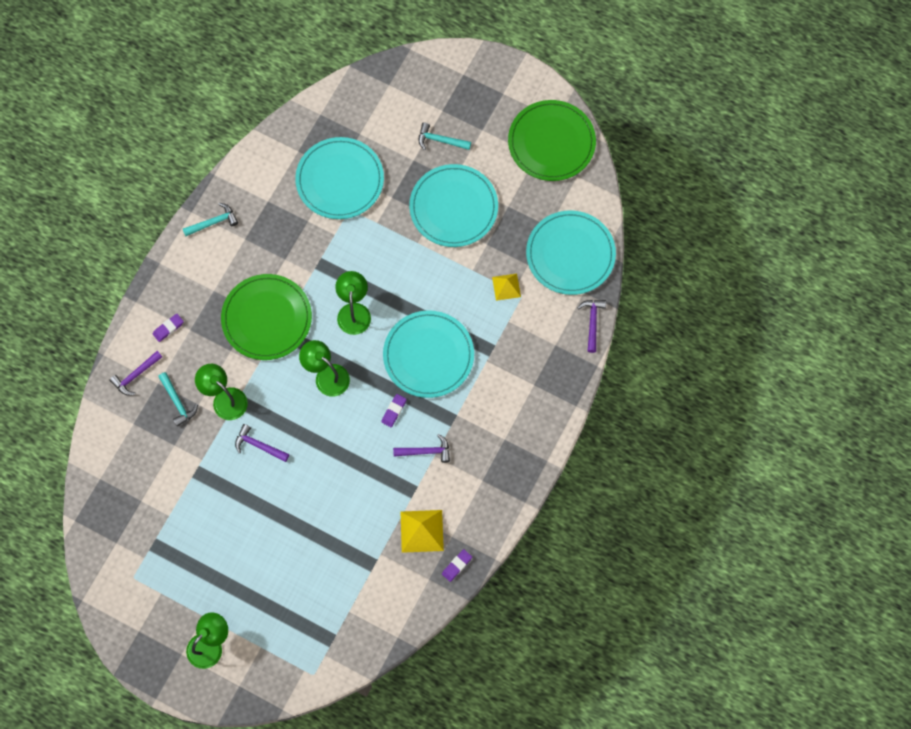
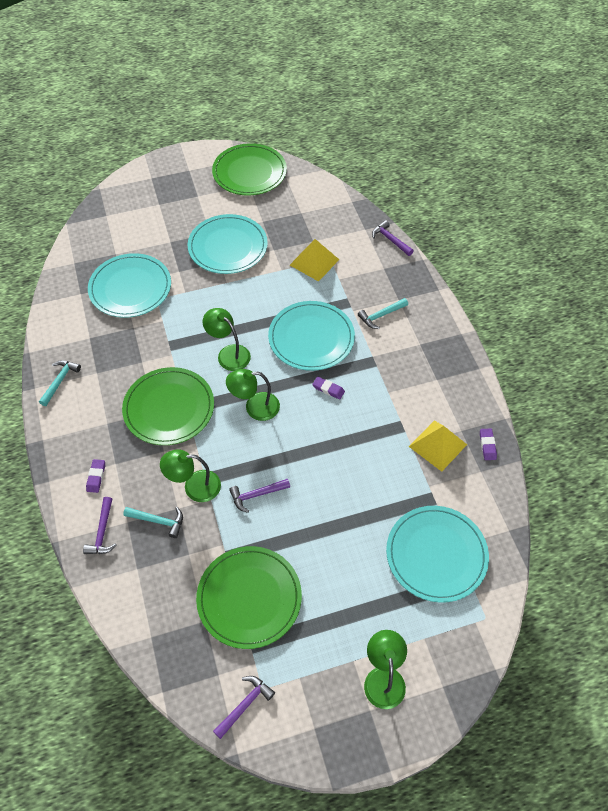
camera: 45 degrees left, 15 degrees down
purple eraser [381,394,407,427] -> purple eraser turned 45 degrees counterclockwise [312,376,345,399]
purple hammer [393,434,450,463] -> purple hammer moved to [213,676,275,739]
turquoise hammer [418,122,471,150] -> turquoise hammer moved to [358,298,408,329]
yellow pyramid [492,274,521,301] -> yellow pyramid [290,239,339,282], size x1.58
turquoise plate [526,210,616,295] -> turquoise plate moved to [386,506,489,603]
none -> green plate [196,546,302,649]

